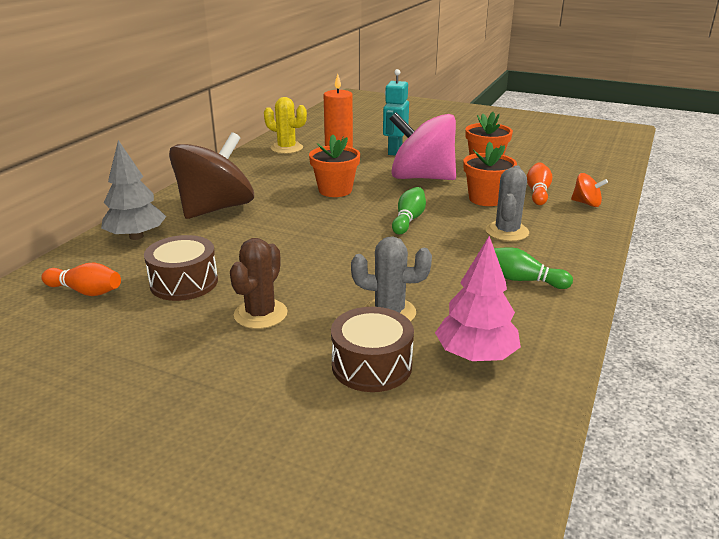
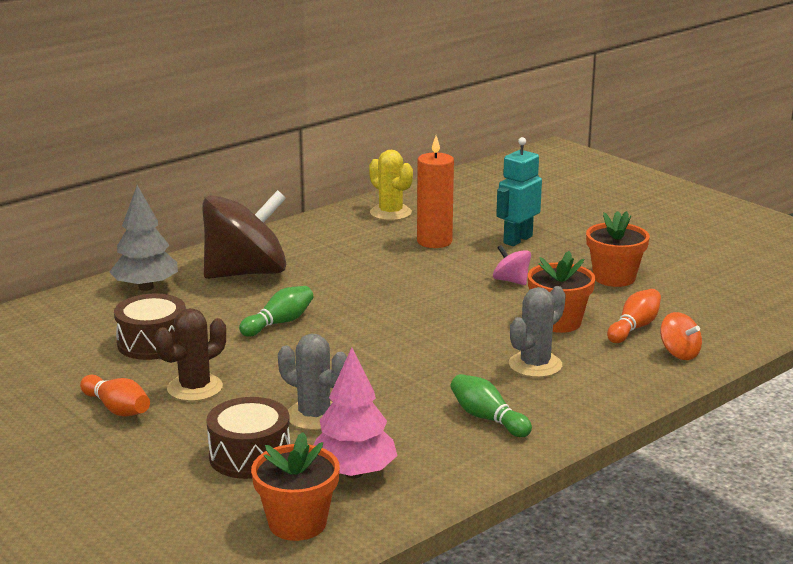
camera: 25 degrees right, 5 degrees down
orange bowling pin [41,262,121,296] -> orange bowling pin moved to [80,375,150,416]
orange flower pot [309,134,360,197] -> orange flower pot moved to [251,432,340,541]
pink spinning top [390,113,456,180] -> pink spinning top [493,245,531,285], size x0.42
green bowling pin [392,187,426,234] -> green bowling pin moved to [239,286,313,337]

